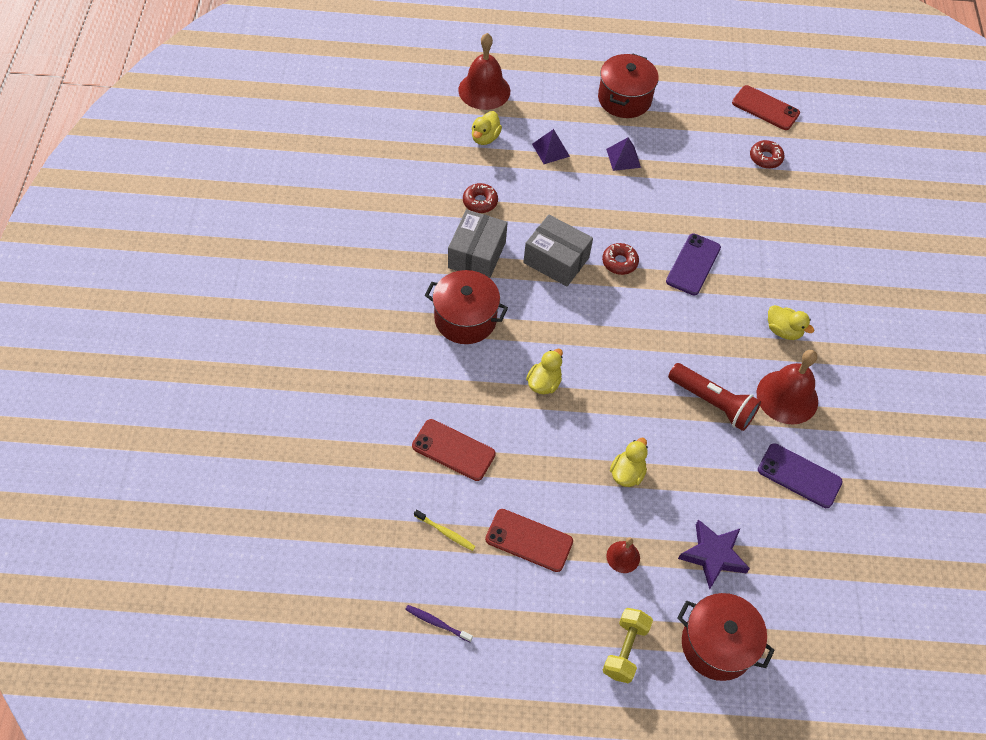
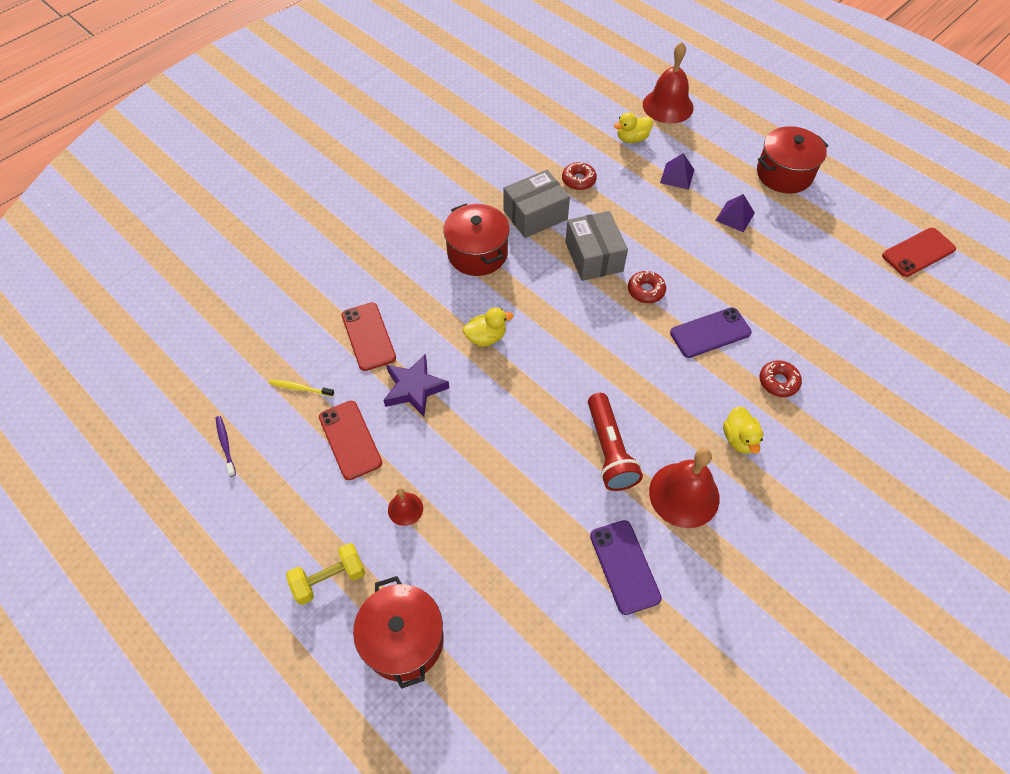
camera: 45 degrees right, 0 degrees up
yellow toothbrush [414,509,476,551] -> yellow toothbrush turned 120 degrees clockwise [269,379,334,397]
yellow duck [610,438,648,487] -> none
purple star [678,519,750,590] -> purple star moved to [384,354,449,417]
red phone [732,85,800,130] -> red phone turned 75 degrees clockwise [882,228,956,277]
red donut [750,140,784,169] -> red donut moved to [759,360,802,397]

